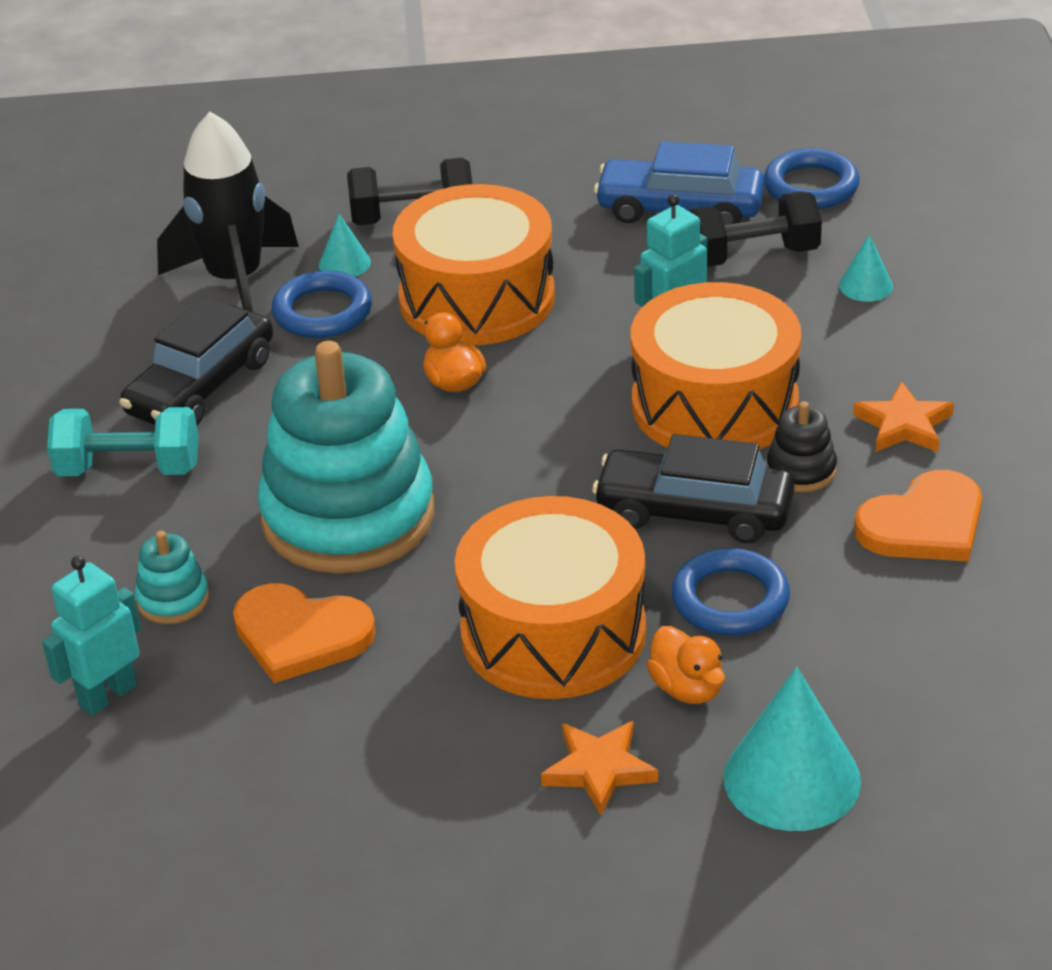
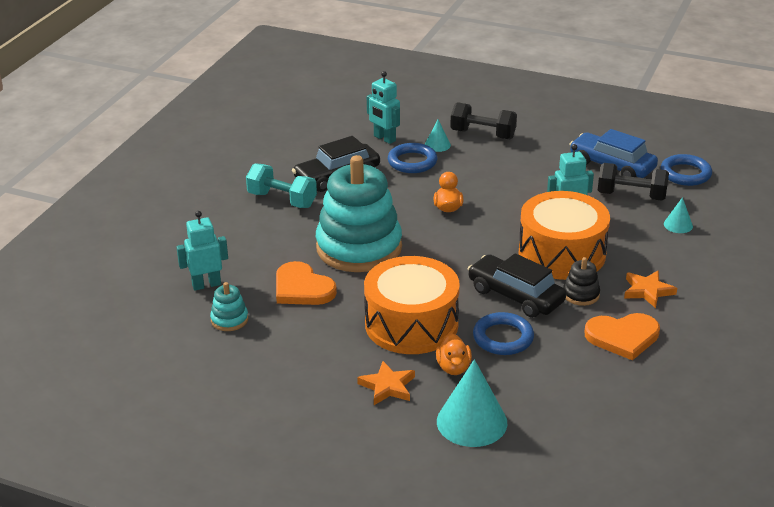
camera: 25 degrees right, 5 degrees down
turquoise stacking toy [135,531,210,624] -> turquoise stacking toy moved to [210,282,248,331]
black rocket [157,112,299,312] -> turquoise robot [367,71,400,144]
orange drum [393,184,555,345] -> none

